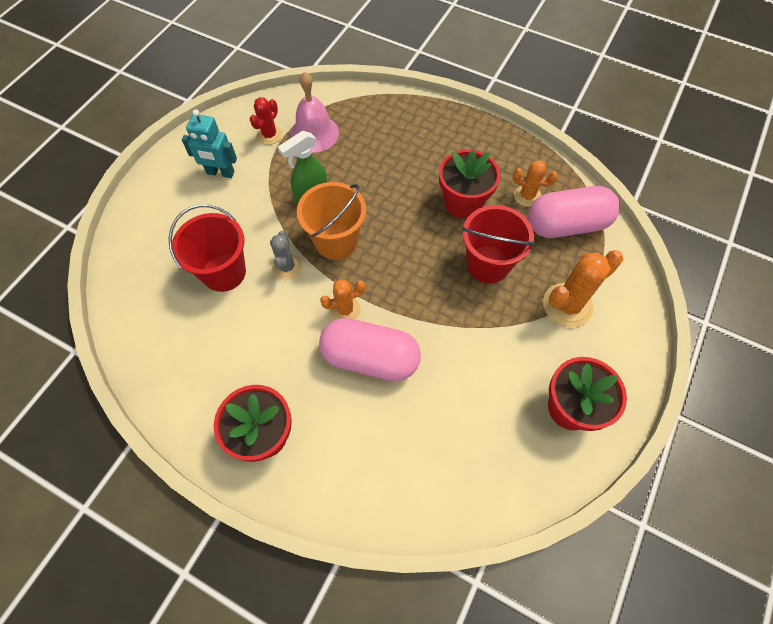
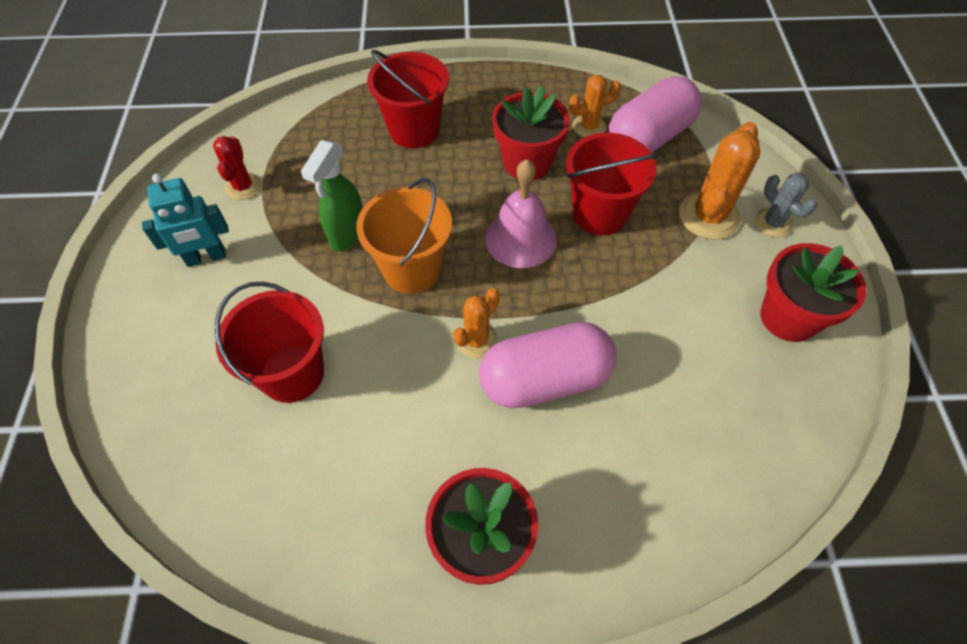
camera: 30 degrees left, 5 degrees down
grey cactus [270,230,302,280] -> grey cactus moved to [755,173,817,237]
pink bell [290,71,339,152] -> pink bell moved to [485,159,557,268]
none -> red bucket [367,50,449,148]

